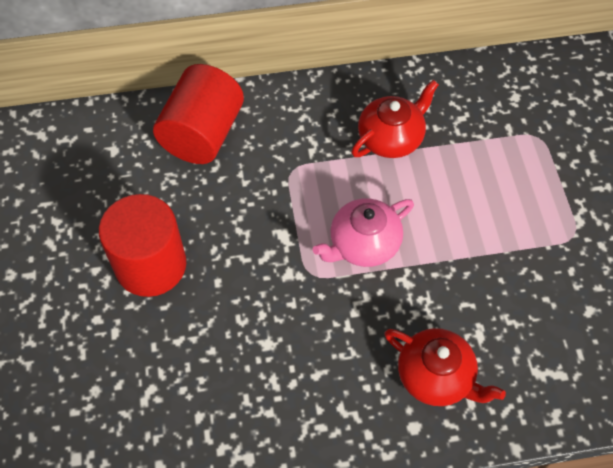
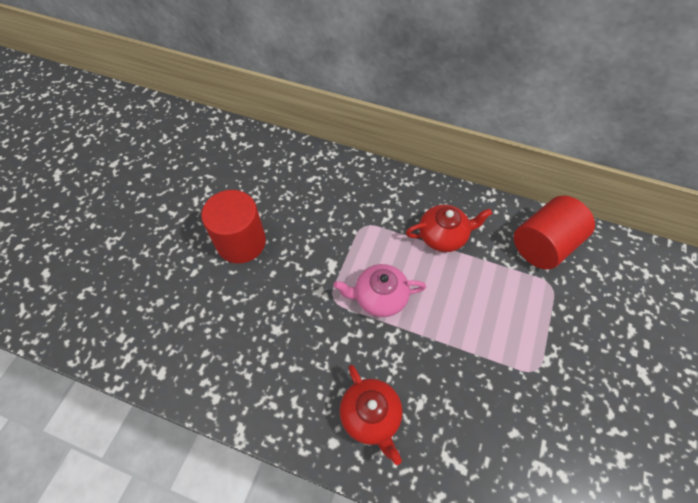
camera: 30 degrees right, 0 degrees up
red cylinder [153,64,244,164] -> red cylinder moved to [514,196,595,270]

